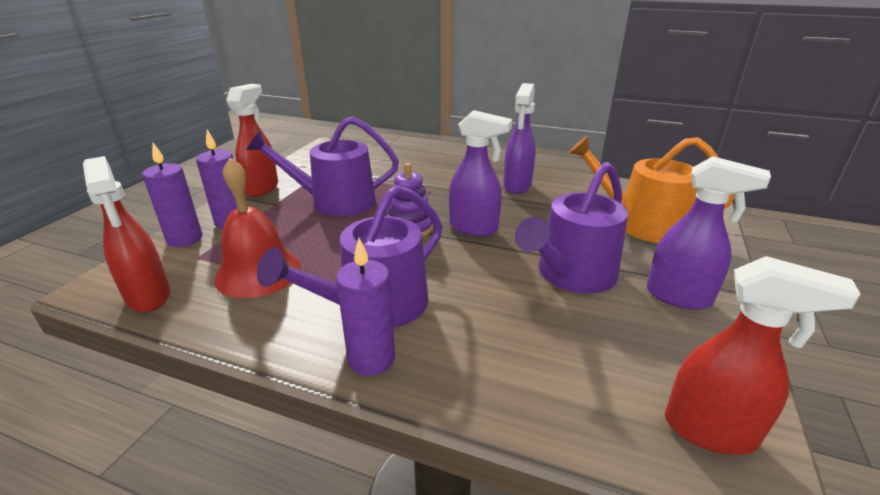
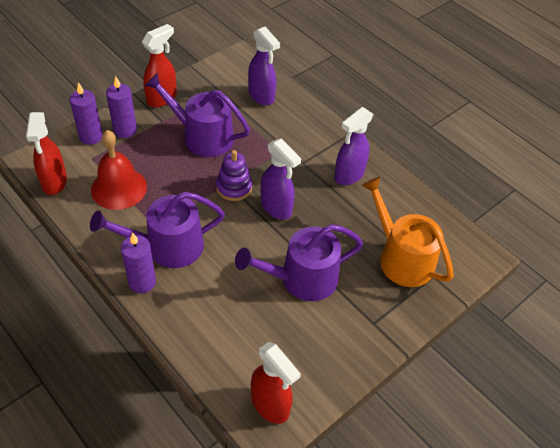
camera: 25 degrees right, 20 degrees up
purple spray bottle [647,156,771,310] -> purple spray bottle moved to [248,27,280,105]

